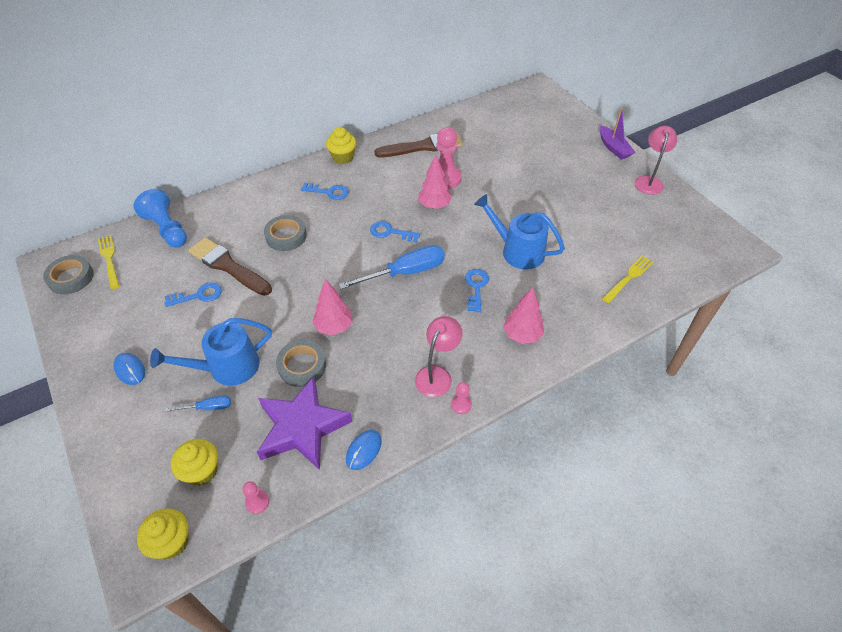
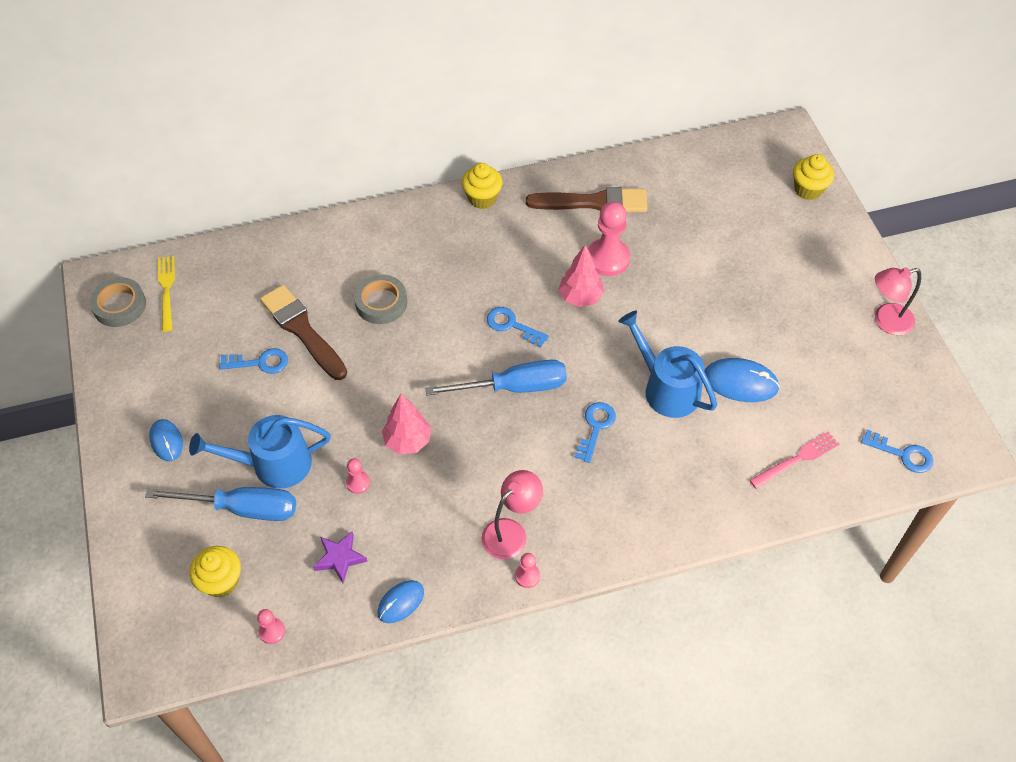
camera: 15 degrees right, 5 degrees up
blue pawn [133,189,187,248] -> none
yellow cupcake [137,508,189,559] -> yellow cupcake moved to [793,154,834,200]
blue screwdriver [165,395,231,412] -> blue screwdriver [145,487,296,521], size x2.04
purple star [257,376,353,470] -> purple star [313,531,367,583], size x0.48
grey tape [276,340,326,387] -> pink pawn [346,458,370,494]
blue key [301,183,348,200] -> blue key moved to [861,429,933,473]
pink tree [503,287,544,344] -> none
purple boat [600,107,635,160] -> none
yellow fork [602,255,653,303] -> pink fork [750,431,839,489]
pink lamp [634,126,677,195] -> pink lamp turned 135 degrees counterclockwise [875,267,921,335]
none -> blue mouse [704,358,780,402]

